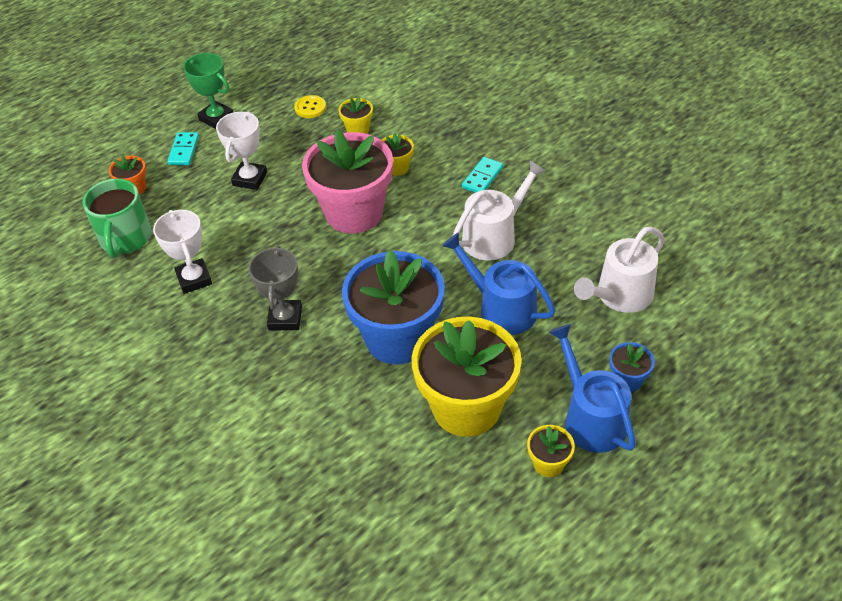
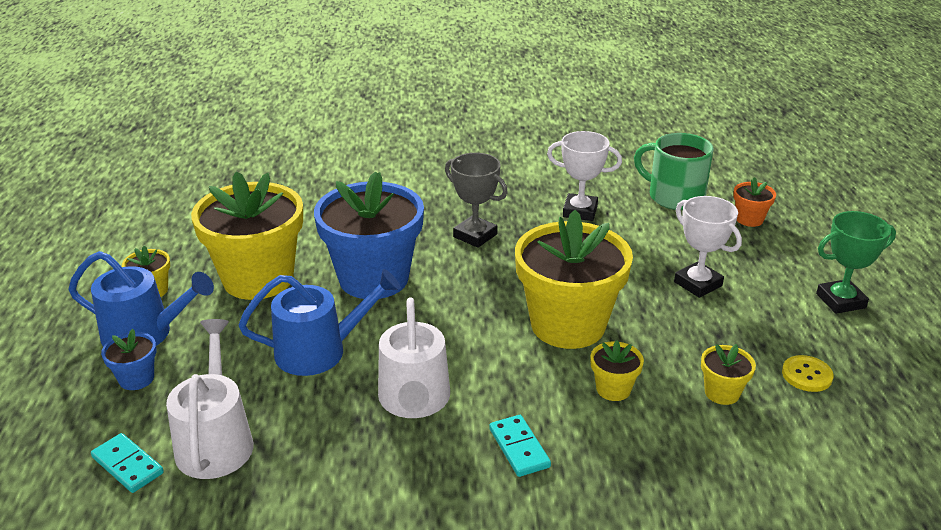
camera: 125 degrees right, 15 degrees down
turquoise domino [167,132,199,165] -> turquoise domino moved to [91,433,164,493]
pink flower pot [302,130,393,234] -> yellow flower pot [515,210,633,349]

